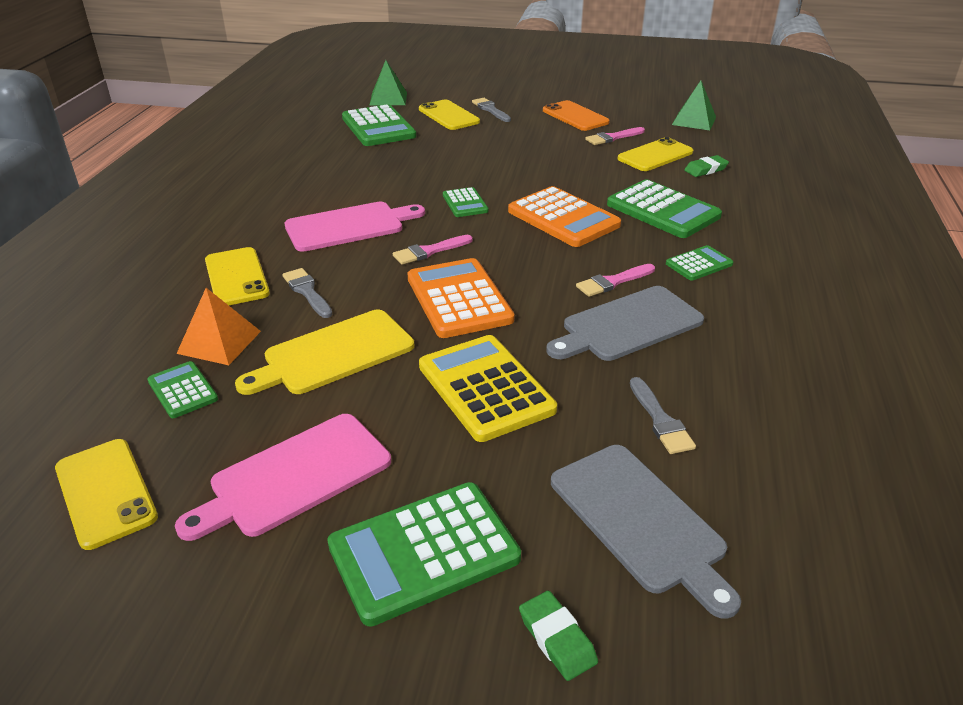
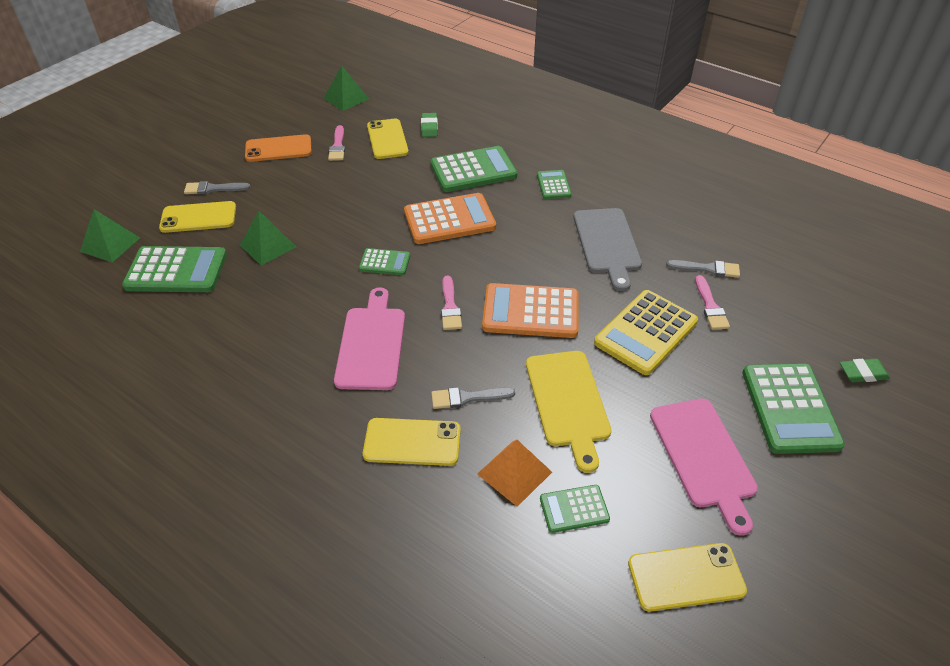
camera: 65 degrees left, 10 degrees up
yellow calculator [419,335,557,442] -> yellow calculator turned 45 degrees counterclockwise [594,290,698,375]
grey cutting board [551,445,741,619] -> none
pink brush [576,264,655,297] -> pink brush moved to [695,275,730,330]
none -> green pyramid [240,211,296,266]

